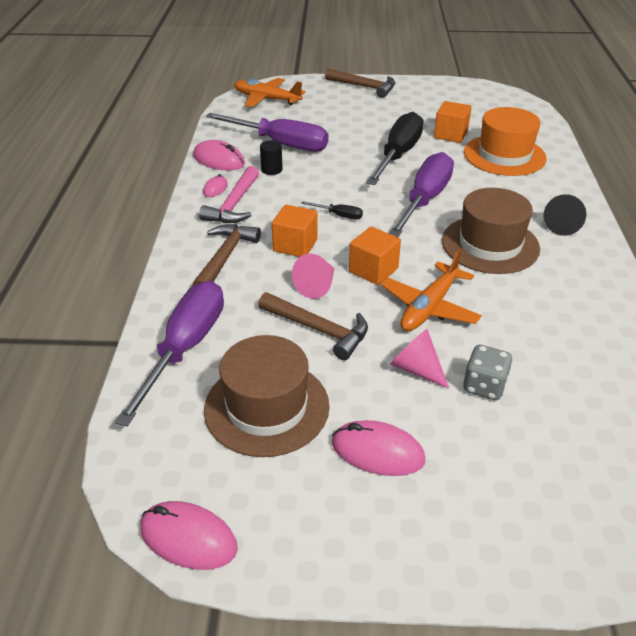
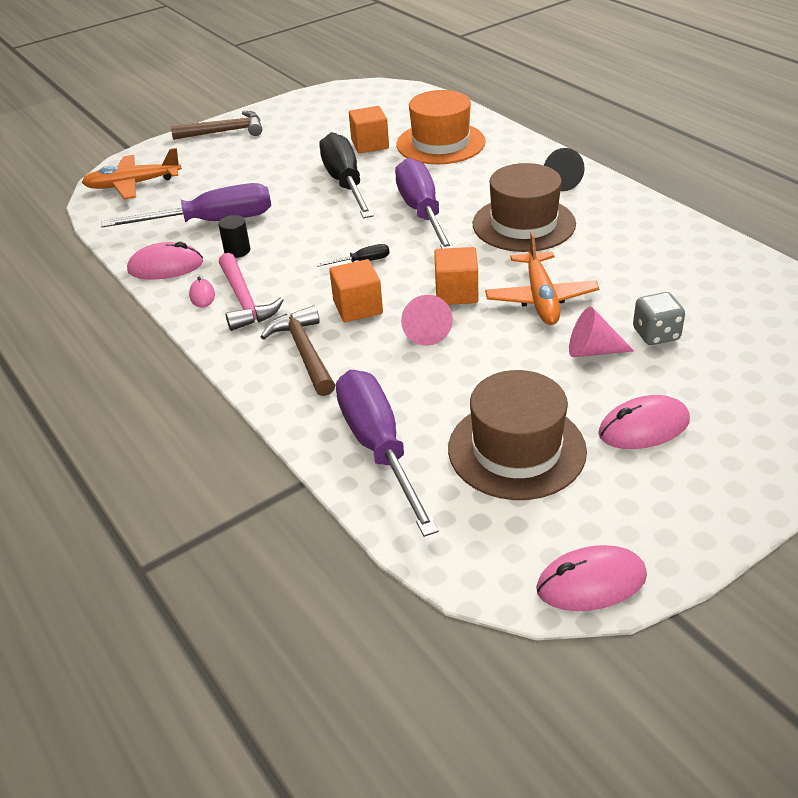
camera: 35 degrees left, 0 degrees up
brown hammer [258,292,368,360] -> none

